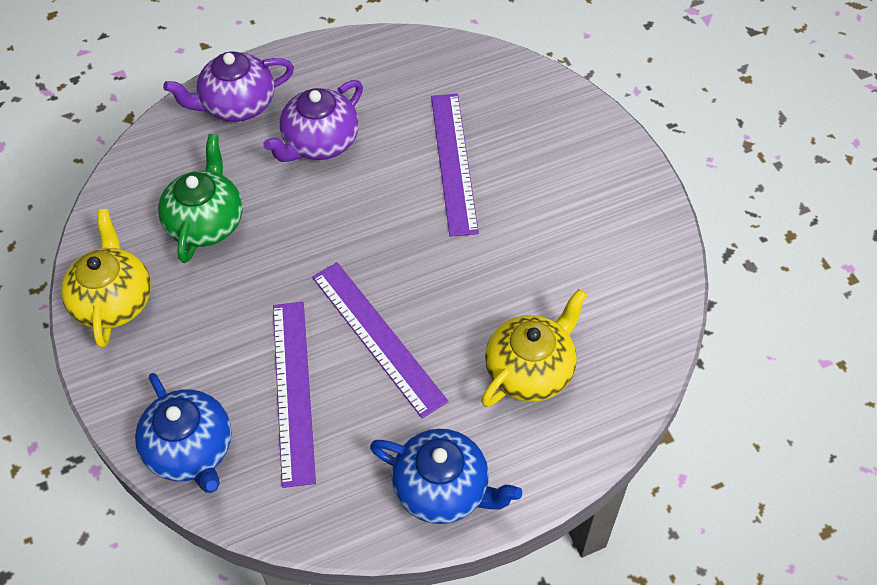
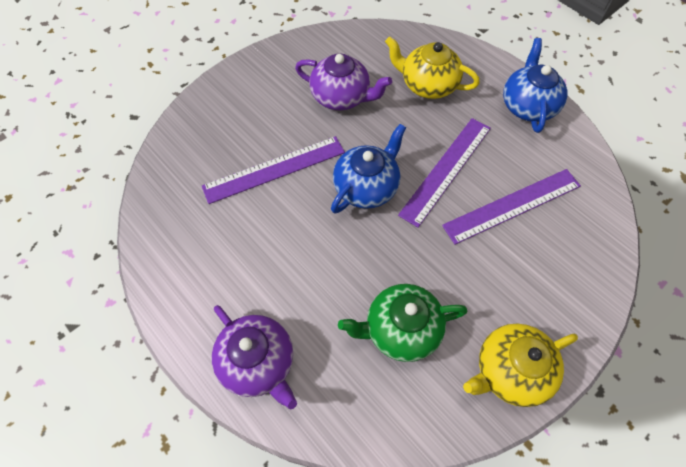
camera: 110 degrees left, 5 degrees up
blue teapot [135,373,232,493] -> blue teapot moved to [331,124,406,214]
purple teapot [263,80,363,162] -> purple teapot moved to [295,53,392,110]

